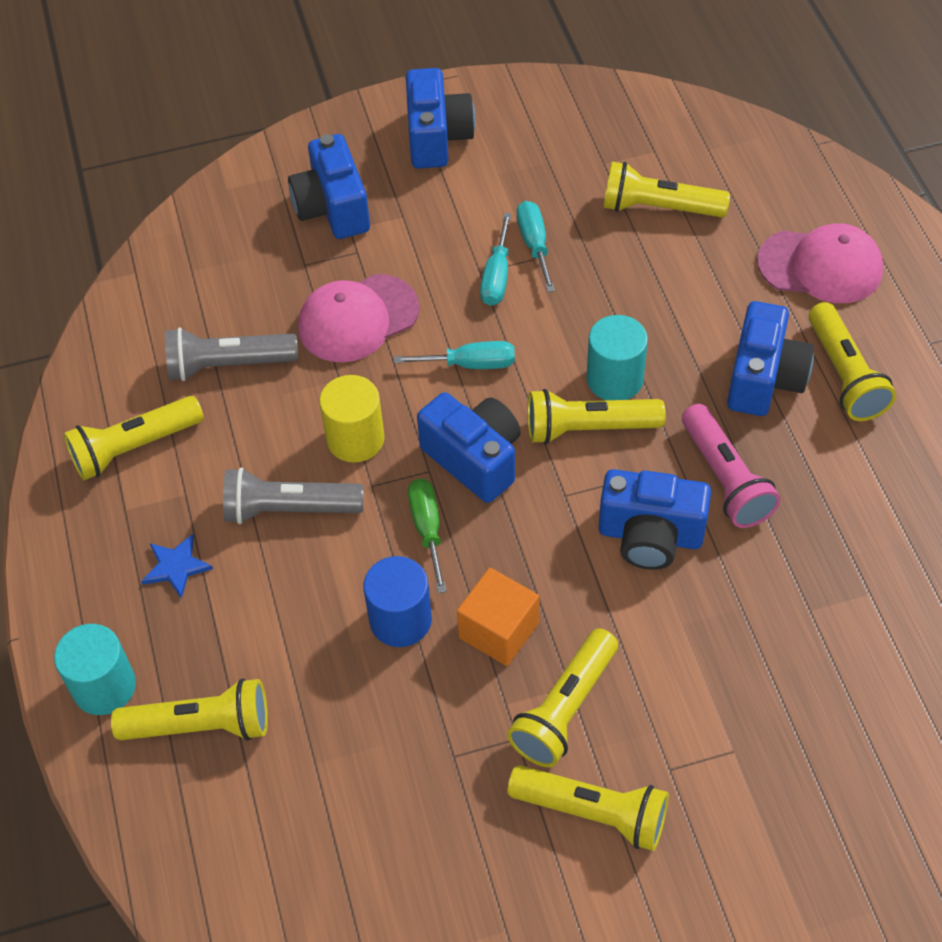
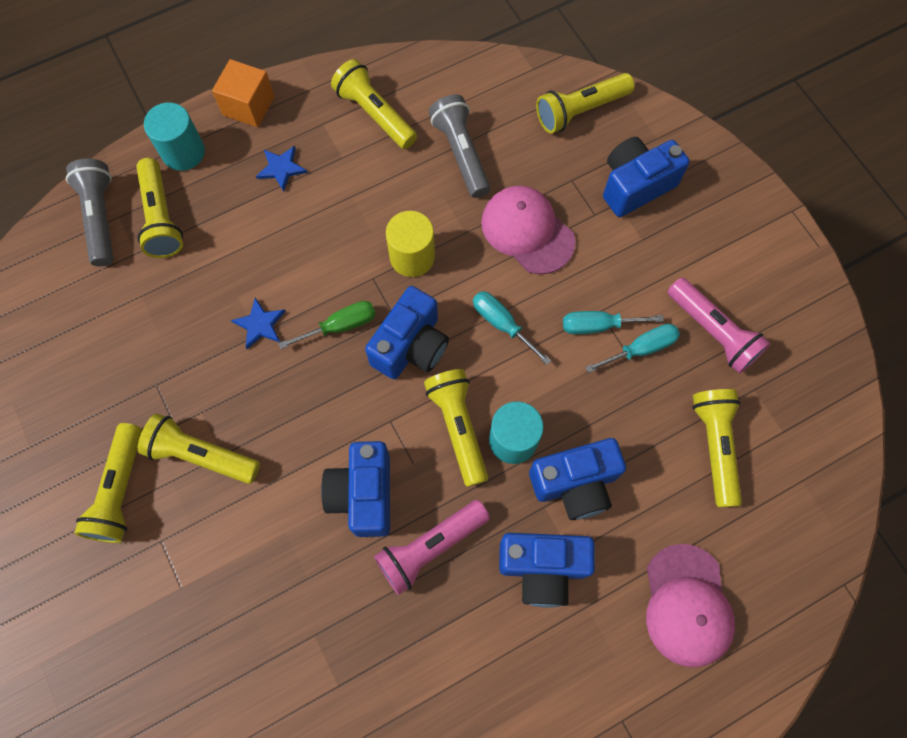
camera: 75 degrees right, 15 degrees up
grey flashlight [223,468,364,524] -> grey flashlight moved to [66,159,113,266]
blue cylinder [363,556,432,647] -> blue star [231,298,286,349]
turquoise screwdriver [394,341,515,369] -> turquoise screwdriver turned 150 degrees clockwise [473,291,552,365]
blue camera [406,68,475,168] -> blue camera moved to [529,438,626,520]
orange cube [457,568,539,666] -> orange cube moved to [212,59,275,127]
yellow flashlight [809,302,896,421] -> yellow flashlight moved to [536,73,635,133]
none -> pink flashlight [668,278,771,373]

